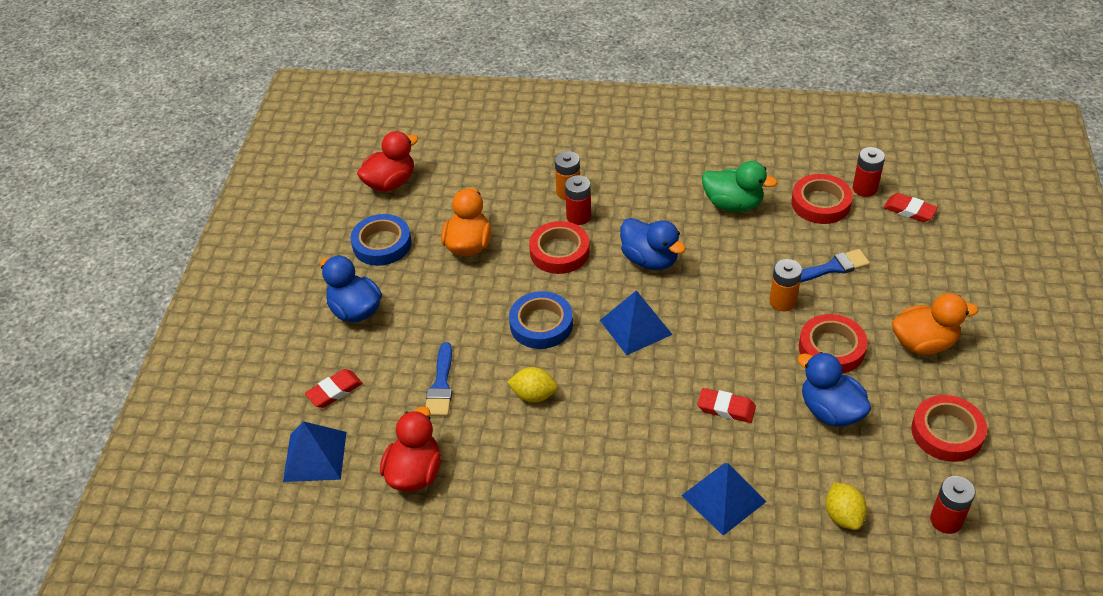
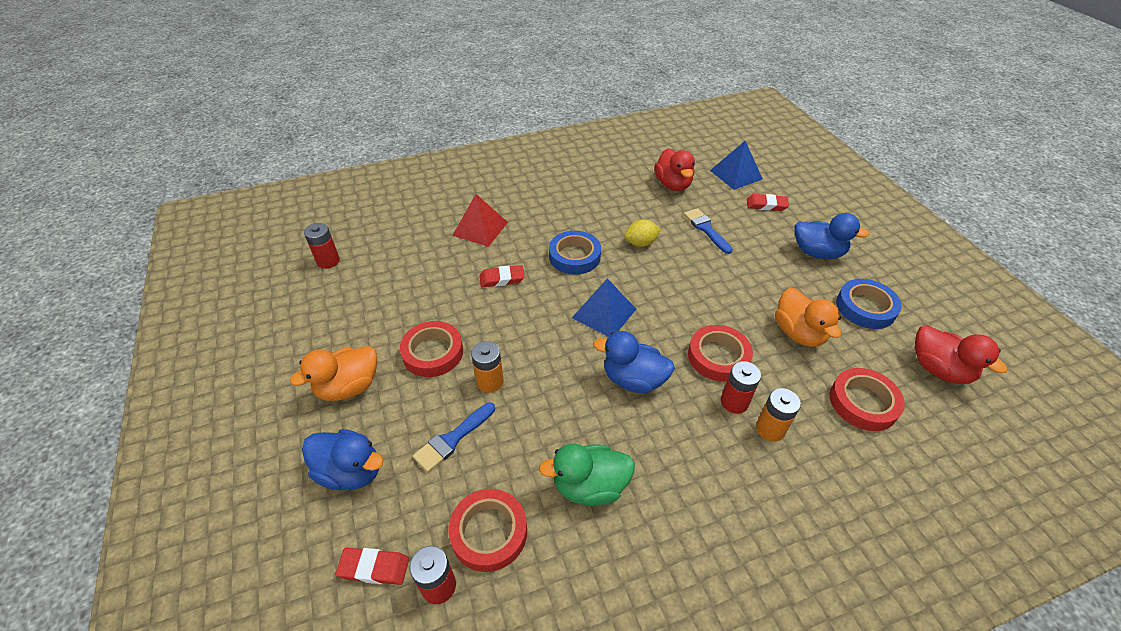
camera: 150 degrees right, 0 degrees up
red eraser [305,369,363,408] -> red eraser turned 75 degrees clockwise [747,194,789,211]
red duck [357,131,418,192] -> red duck turned 60 degrees counterclockwise [915,325,1007,384]
blue tape [509,291,573,349] -> blue tape moved to [549,231,601,275]
blue pyramid [681,463,767,536] -> red pyramid [452,194,508,247]
blue duck [797,352,871,426] -> blue duck moved to [302,429,384,490]
yellow lemon [826,482,867,530] -> none
red tape [911,395,987,462] -> red tape moved to [830,368,905,431]

